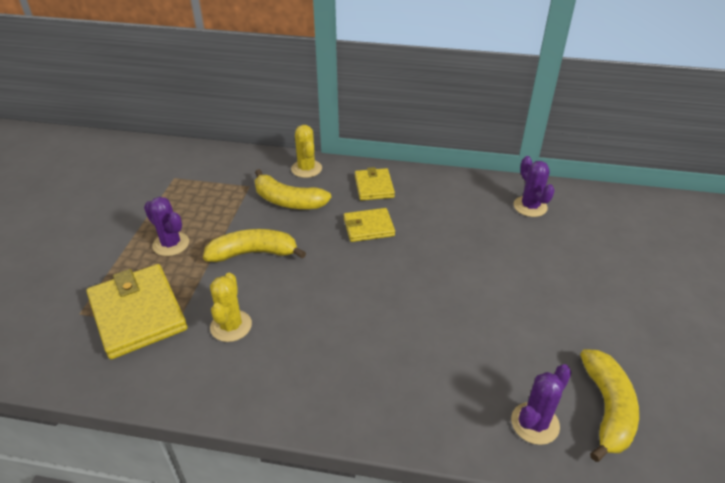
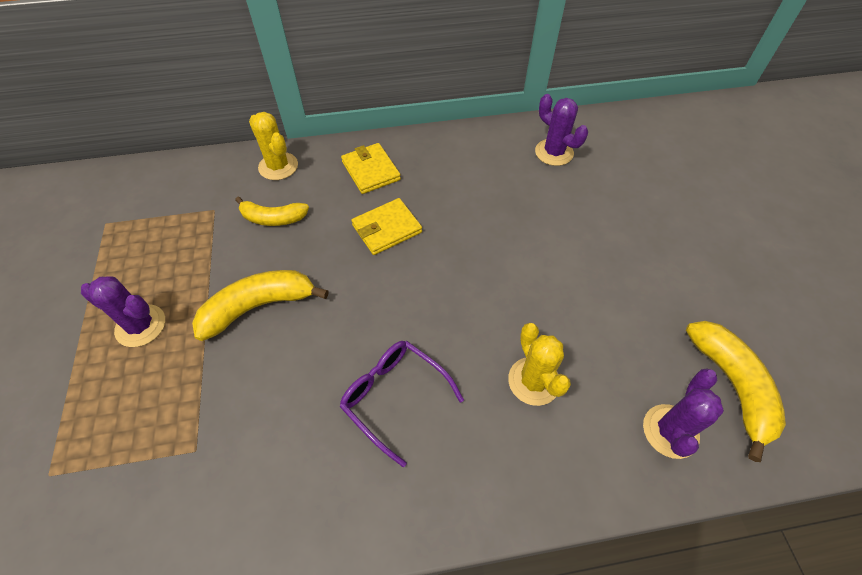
camera: 20 degrees left, 15 degrees up
yellow wallet [86,264,187,359] -> none
yellow cactus [210,273,252,342] -> yellow cactus moved to [508,323,571,406]
yellow banana [255,169,331,209] -> yellow banana [235,196,309,226], size x0.65
none -> purple glasses [340,341,464,467]

